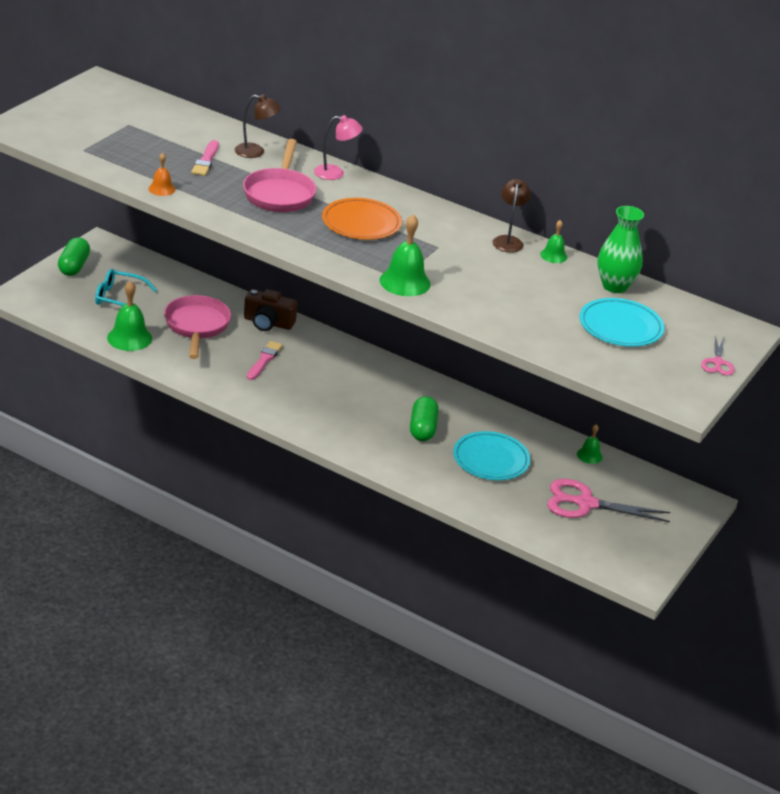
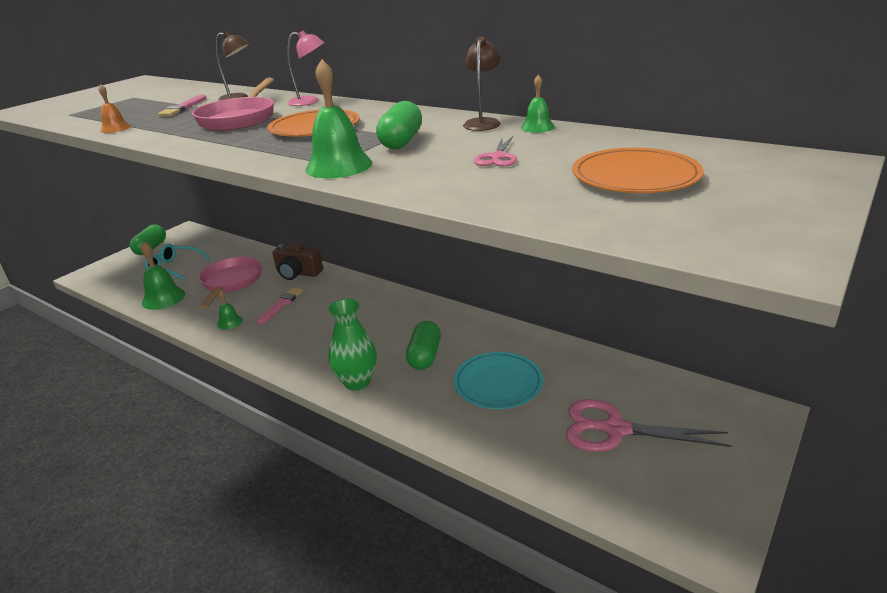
camera: 10 degrees right, 5 degrees down
green bell [577,424,603,464] -> green bell moved to [217,290,243,330]
turquoise plate [580,298,664,347] -> orange plate [572,148,704,193]
green vase [597,206,644,293] -> green vase moved to [328,299,377,390]
pink scissors [701,336,735,376] -> pink scissors moved to [474,136,517,166]
none -> green capsule [376,101,422,149]

